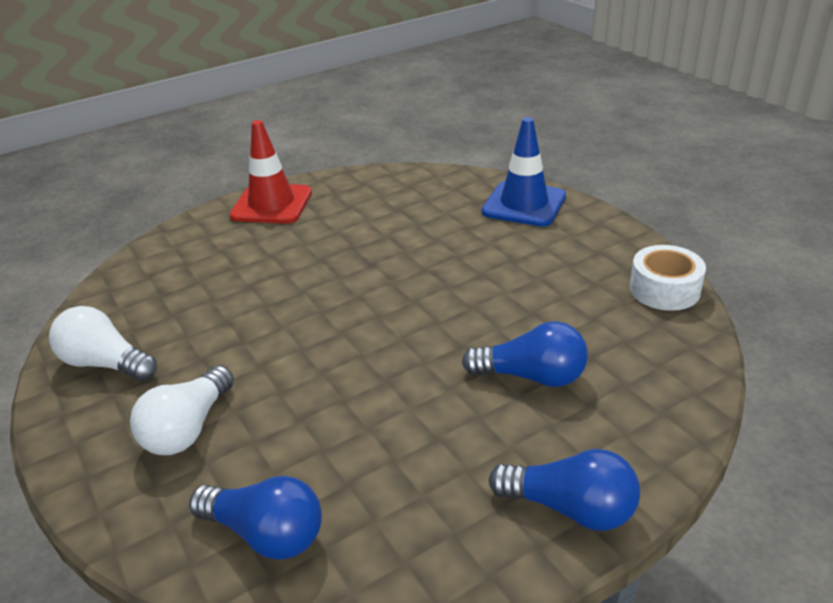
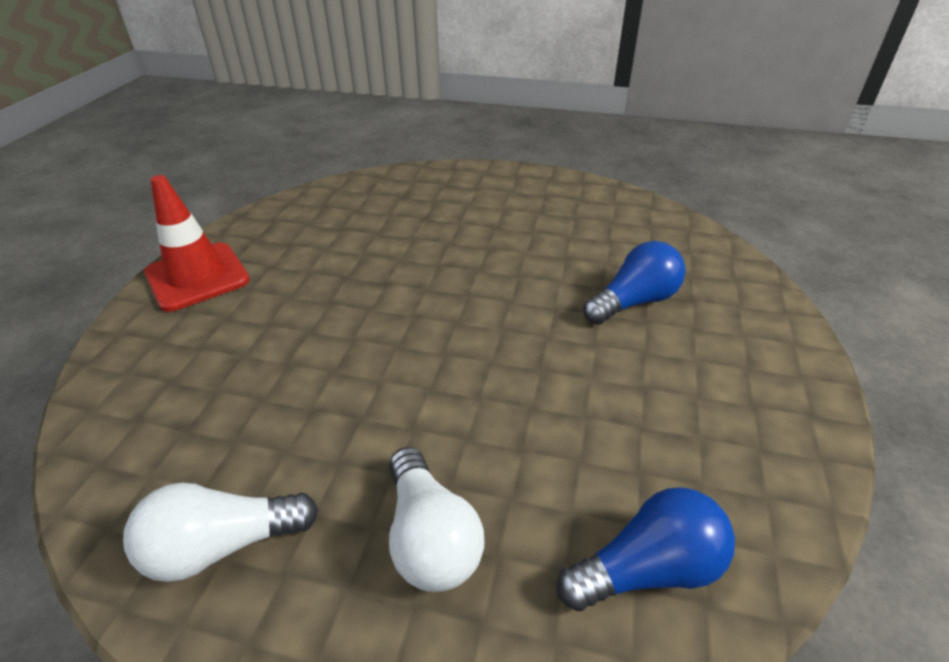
camera: 45 degrees left, 5 degrees up
blue traffic cone [482,117,566,227] -> none
blue light bulb [489,449,640,531] -> none
white tape [630,245,706,311] -> none

